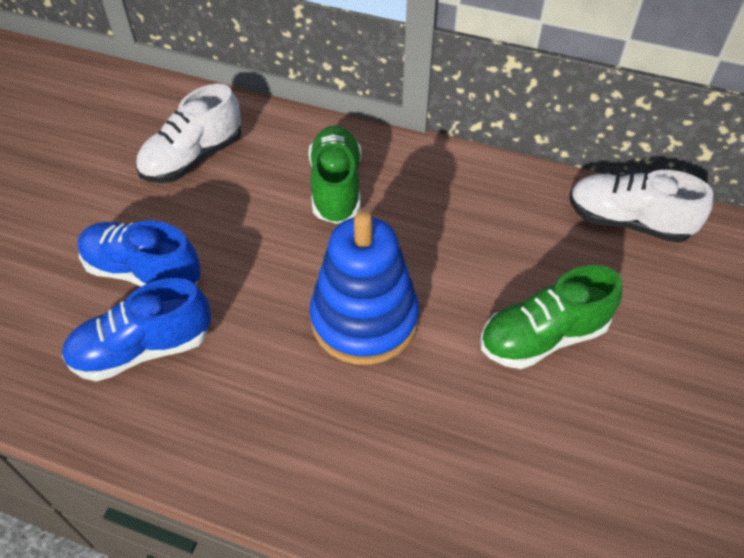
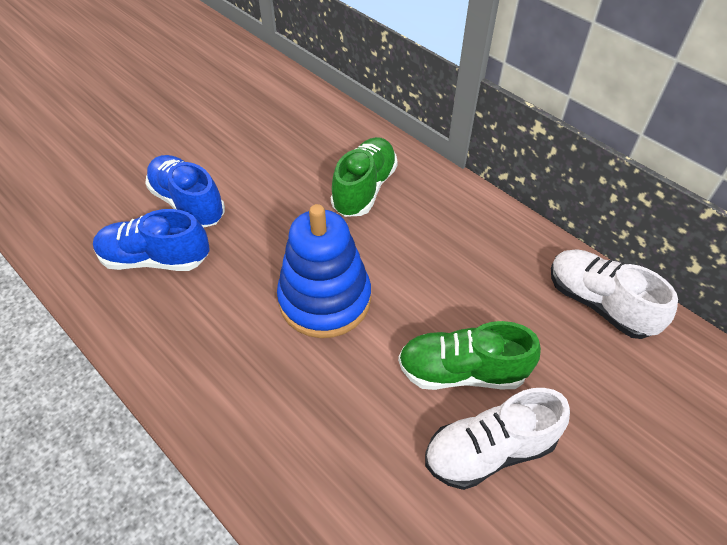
camera: 25 degrees right, 0 degrees up
white shoe [136,84,241,183] -> white shoe moved to [425,388,570,490]

